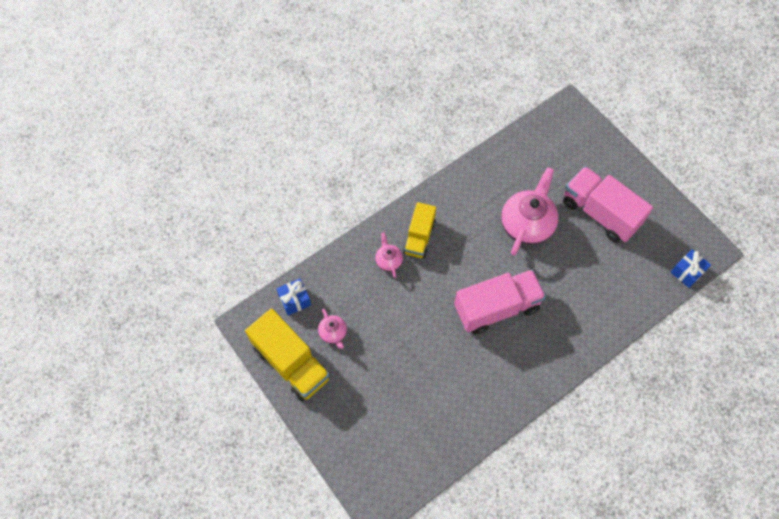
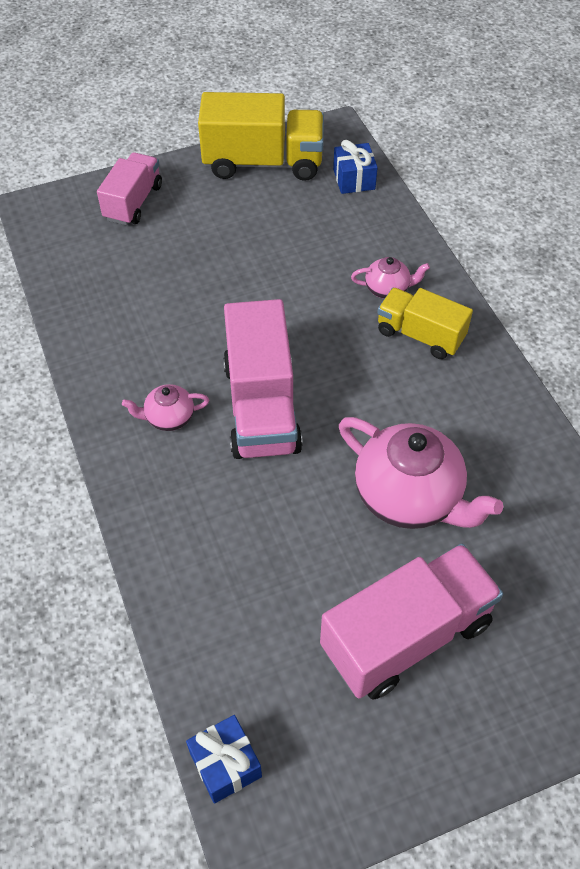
camera: 105 degrees right, 10 degrees down
yellow truck [245,308,331,402] -> yellow truck turned 150 degrees counterclockwise [198,92,324,181]
pink teapot [318,309,347,349] -> pink teapot moved to [122,384,209,431]
none -> pink truck [97,152,162,225]

